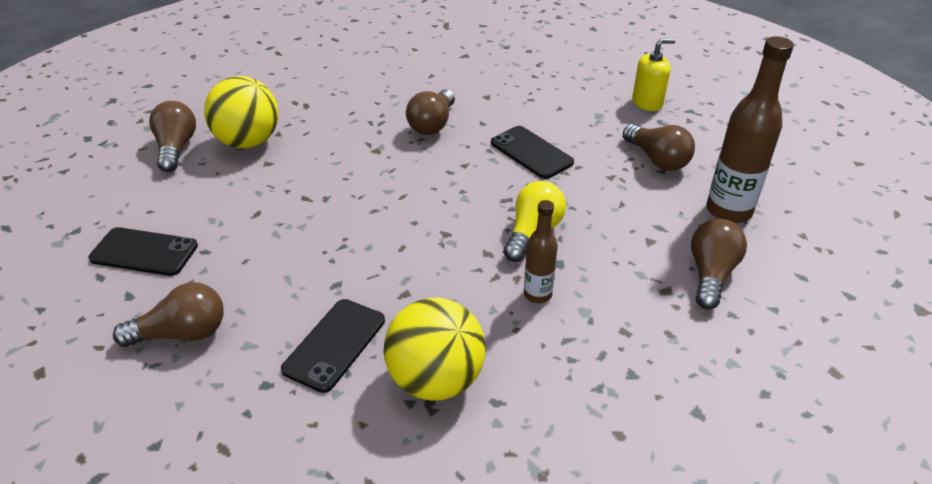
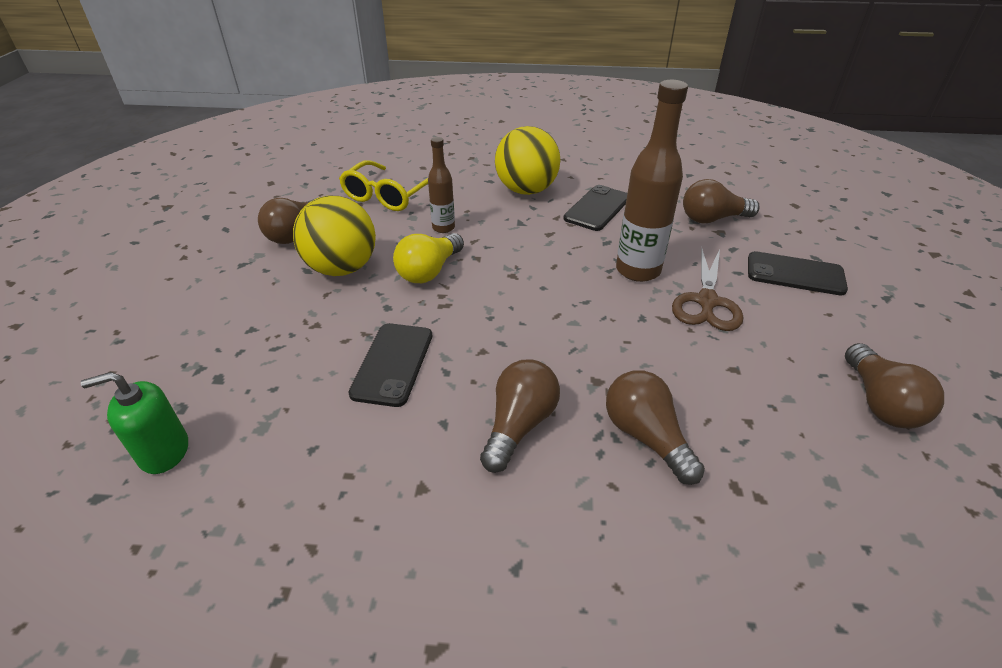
camera: 175 degrees left, 0 degrees up
yellow ball [204,76,279,148] -> yellow ball moved to [293,196,376,276]
black phone [491,126,574,179] -> black phone turned 45 degrees clockwise [348,323,432,407]
brown light bulb [623,124,695,171] -> brown light bulb moved to [606,370,705,485]
yellow soap dispenser [632,38,675,111] -> green soap dispenser [81,372,188,474]
brown bottle [707,36,794,223] -> brown bottle moved to [616,80,688,282]
none -> yellow glasses [339,160,428,211]
none -> brown scissors [672,247,743,331]

